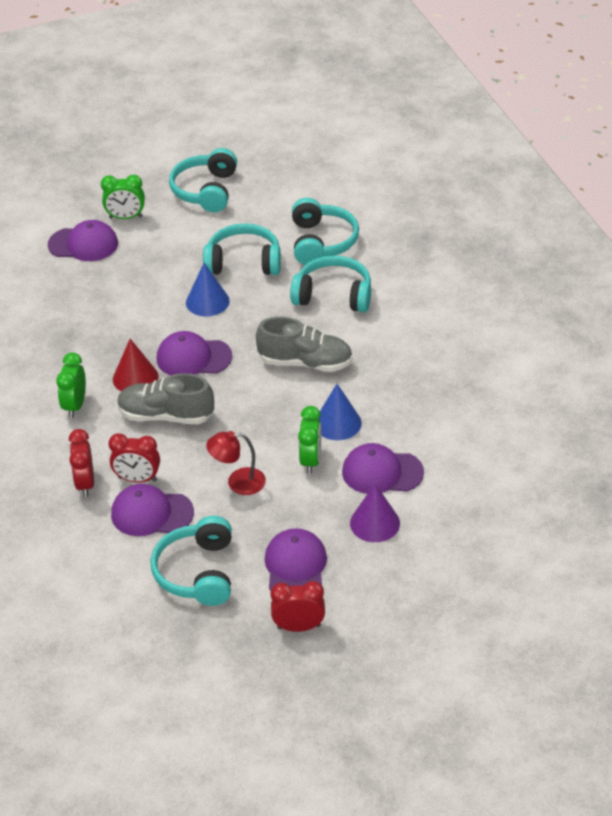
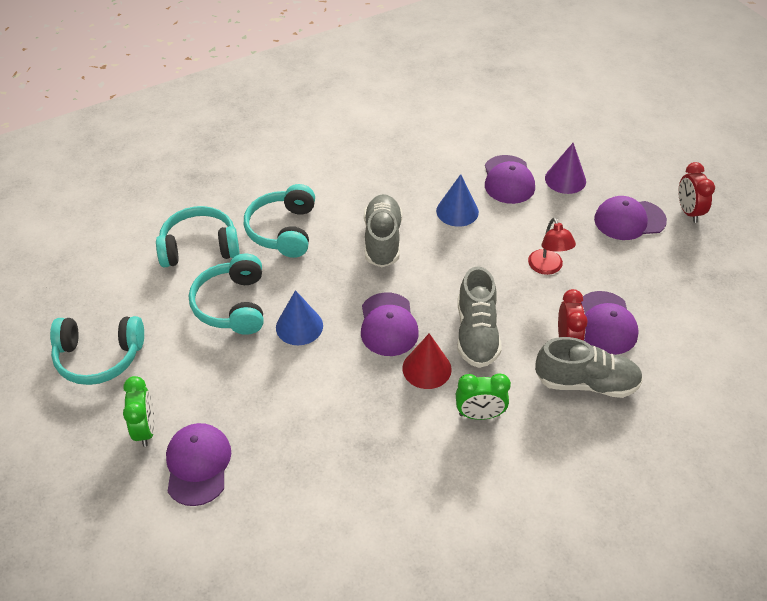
camera: 100 degrees left, 5 degrees up
red clock [69,429,94,497] -> grey shoe [535,337,643,398]
turquoise headphones [150,516,232,606] -> none
green clock [298,406,321,474] -> none

